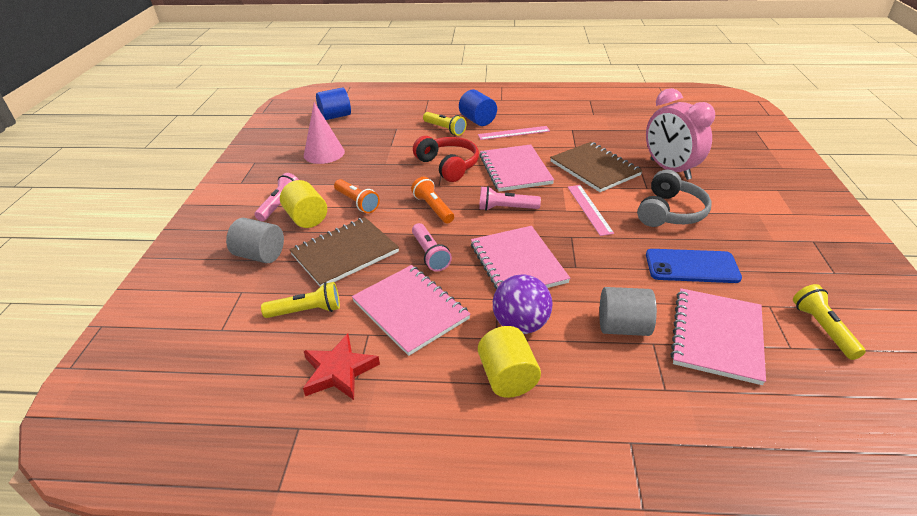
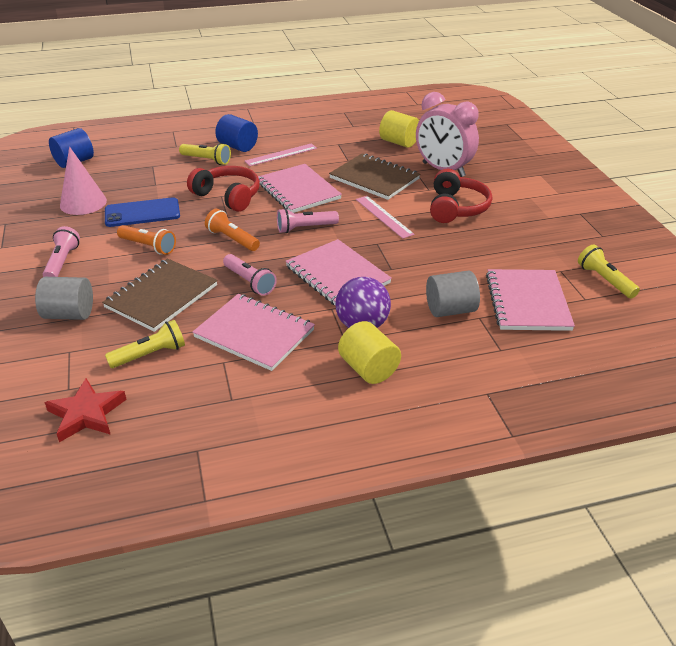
camera: 20 degrees left, 0 degrees up
yellow cylinder [280,180,327,228] -> yellow cylinder moved to [379,110,419,148]
red star [303,333,380,400] -> red star moved to [44,378,127,442]
grey headphones [637,169,712,227] -> red headphones [430,169,492,223]
blue phone [646,249,742,283] -> blue phone moved to [105,197,180,227]

